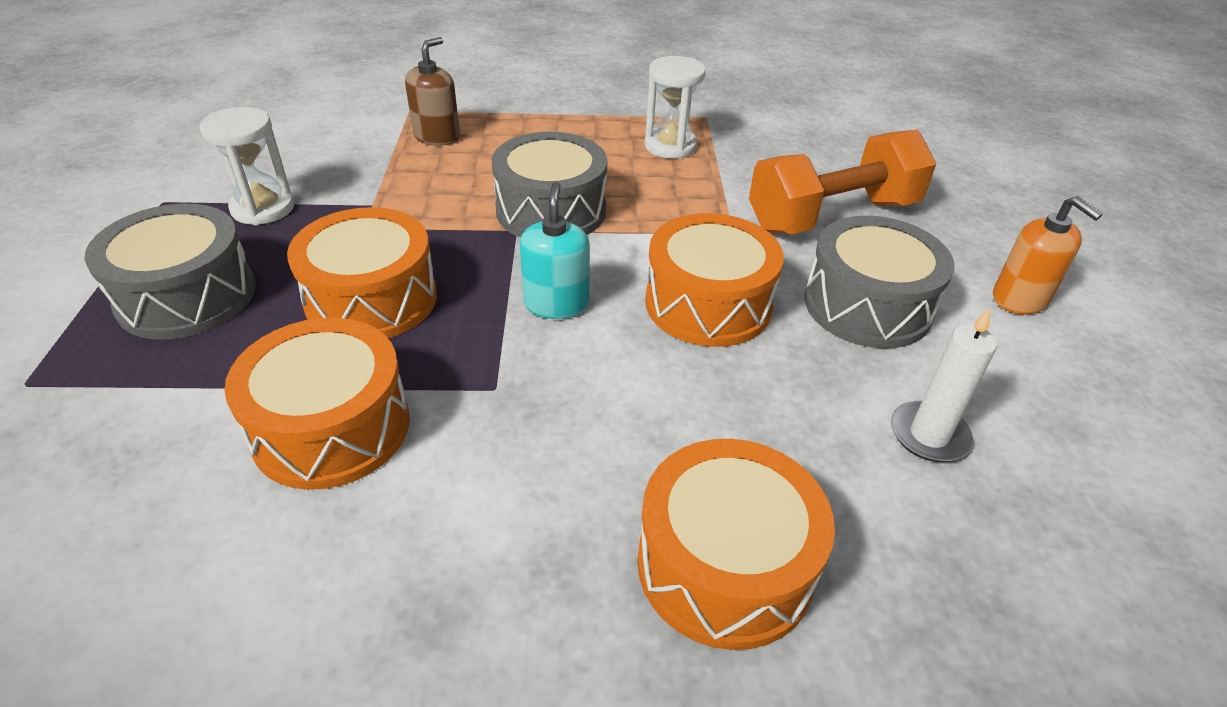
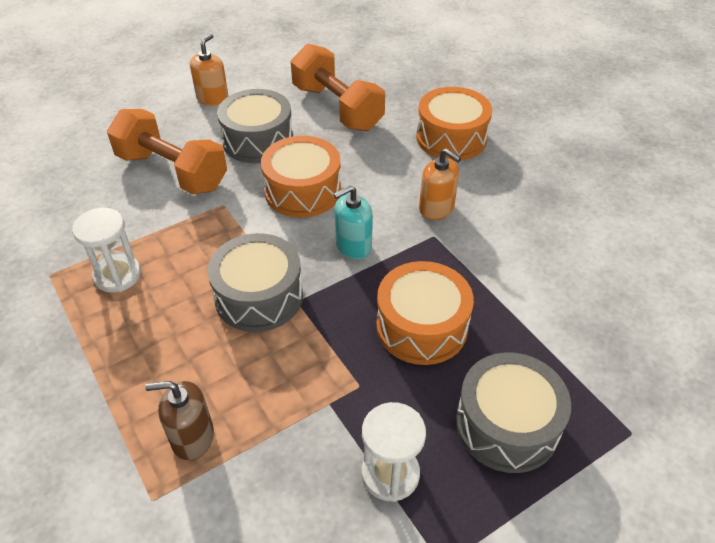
camera: 120 degrees left, 5 degrees up
orange drum [224,318,410,490] -> none
white candle [891,308,997,462] -> orange dumbbell [291,44,385,131]
none -> orange soap dispenser [419,148,461,220]

